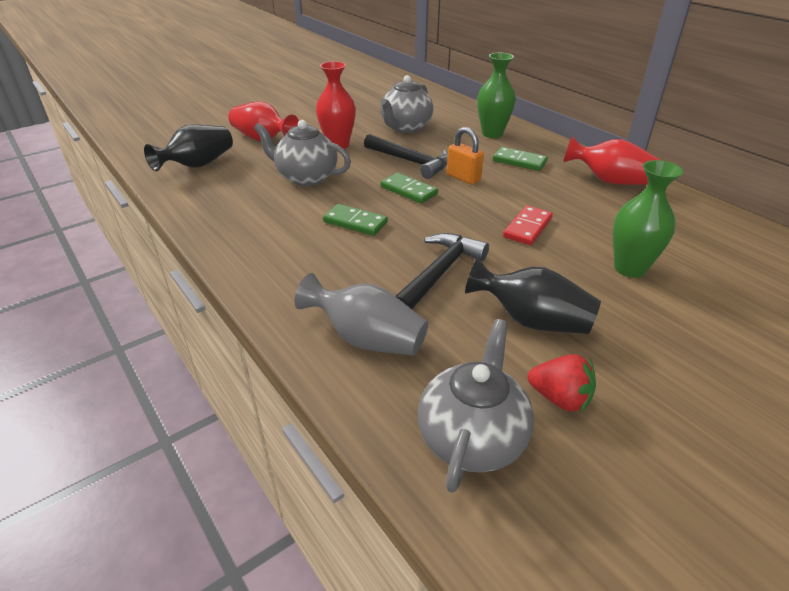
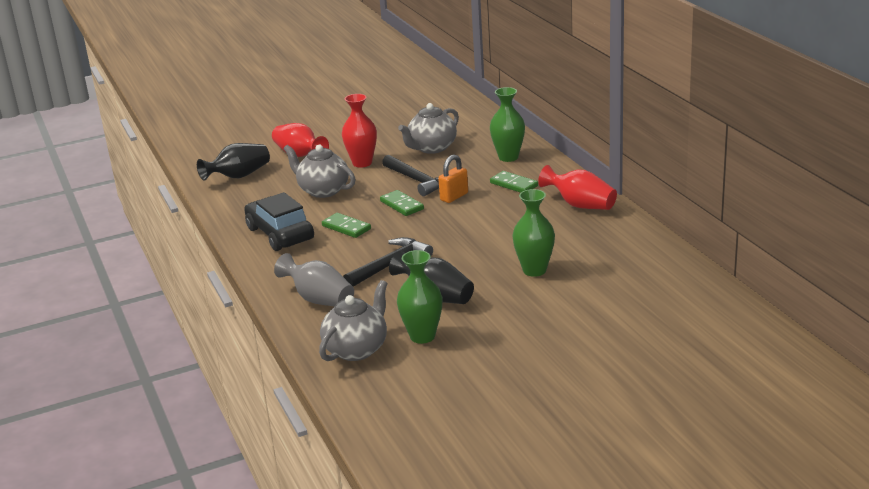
camera: 15 degrees right, 10 degrees down
orange padlock [447,127,484,185] -> orange padlock turned 75 degrees clockwise [438,155,468,203]
red domino [503,205,553,245] -> none
red strawberry [528,354,596,412] -> green vase [397,250,442,344]
none -> black car [244,192,314,251]

